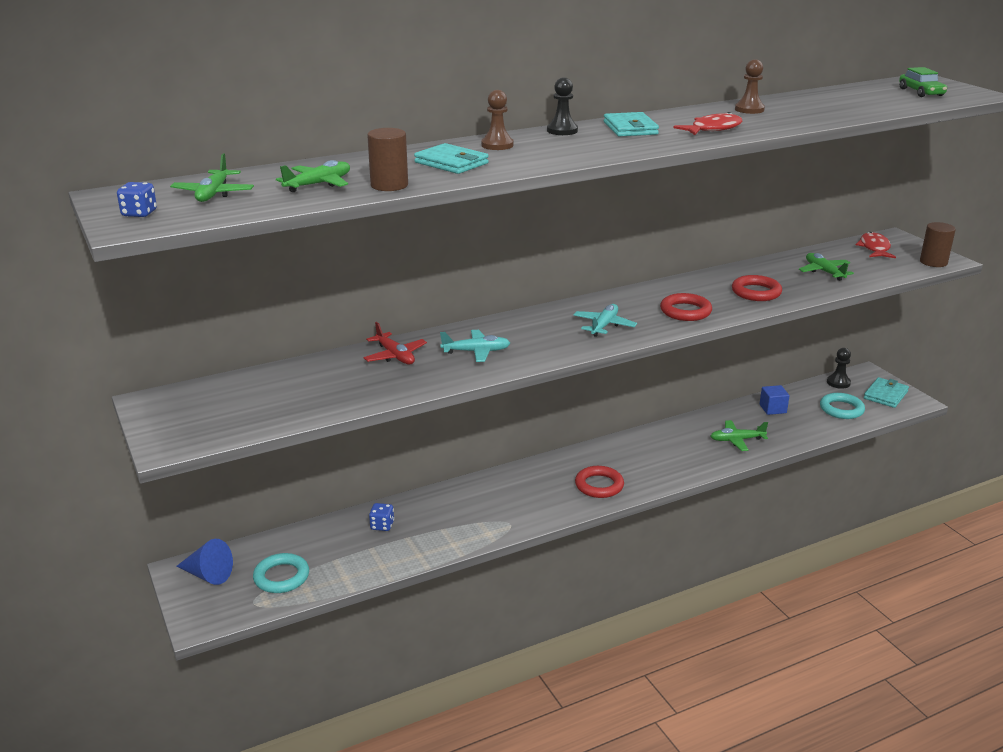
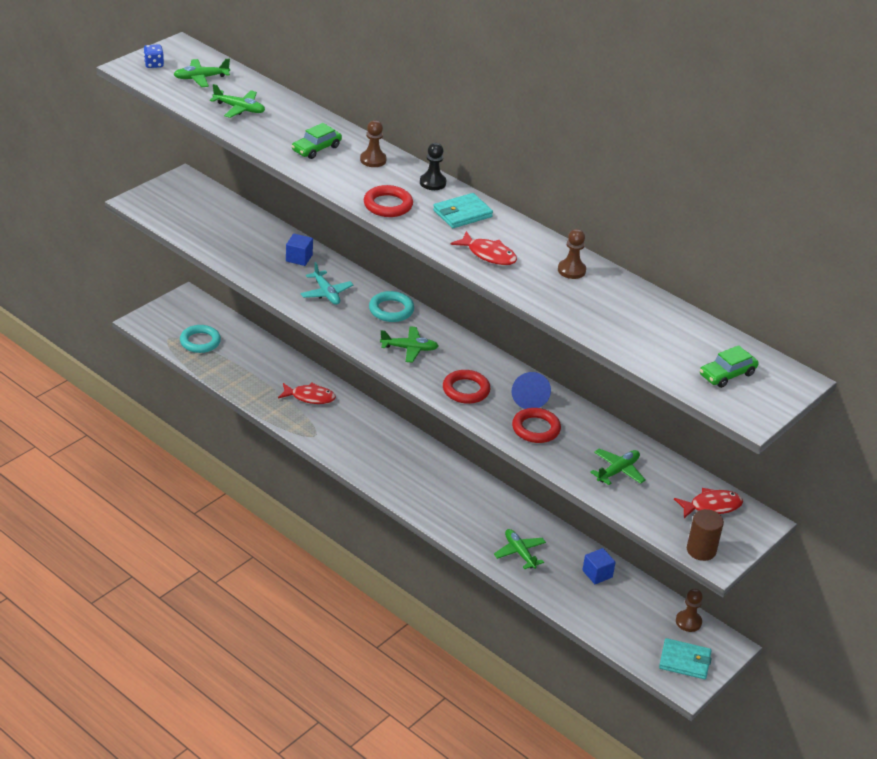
camera: 65 degrees right, 10 degrees up
blue cone [176,539,233,585] -> blue cone moved to [512,372,551,409]
red plane [363,322,427,365] -> blue cube [286,234,313,266]
brown cylinder [367,128,408,191] -> none
blue dice [369,503,394,531] -> none
turquoise wallet [414,143,489,174] -> green car [292,123,342,159]
turquoise plane [573,304,637,337] -> green plane [380,326,439,363]
red ring [575,466,624,498] -> red ring moved to [364,185,413,217]
turquoise ring [820,393,865,419] -> turquoise ring moved to [369,291,414,322]
black pawn [827,348,851,389] -> brown pawn [676,589,703,632]
none -> red fish [278,383,336,404]

